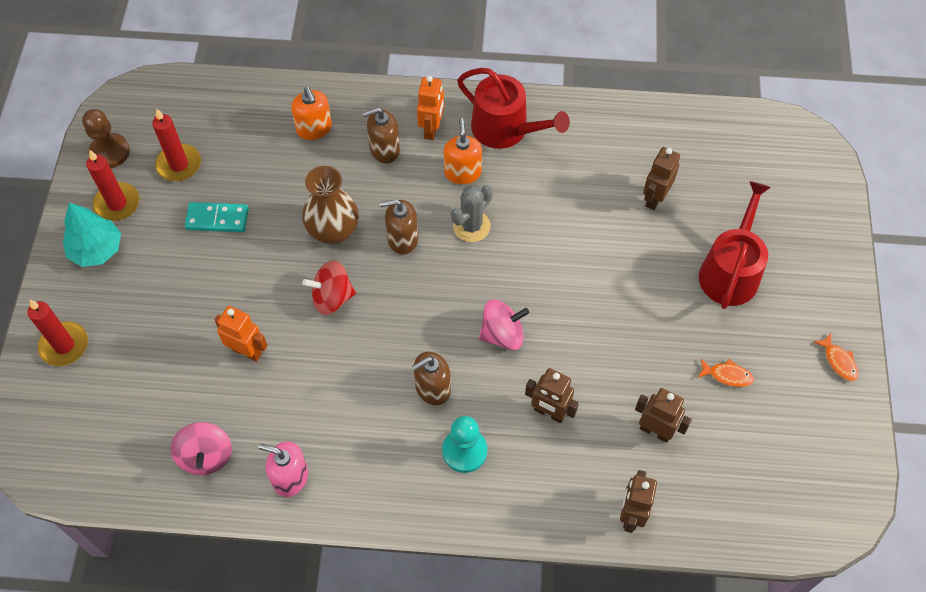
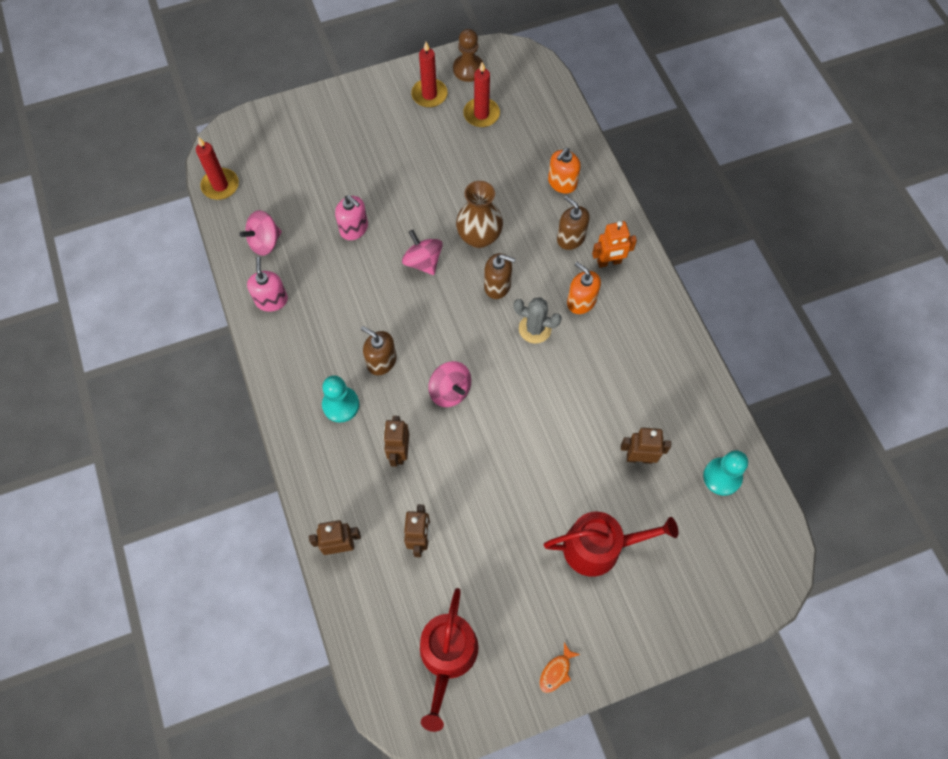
camera: 65 degrees right, 5 degrees up
red candle [27,300,88,366] -> red candle moved to [196,137,239,200]
turquoise tree [63,202,121,267] -> none
turquoise domino [185,202,249,232] -> none
orange robot [215,306,267,362] -> pink soap dispenser [335,195,368,240]
red spinning top [302,260,356,315] -> pink spinning top [402,230,443,275]
brown soap dispenser [380,199,418,254] -> brown soap dispenser turned 135 degrees clockwise [484,253,515,299]
orange soap dispenser [444,118,482,184] -> orange soap dispenser turned 105 degrees counterclockwise [567,262,601,314]
red watering can [457,68,570,149] -> red watering can moved to [420,588,478,732]
orange fish [698,359,754,387] -> none
none -> turquoise pawn [703,450,748,496]

